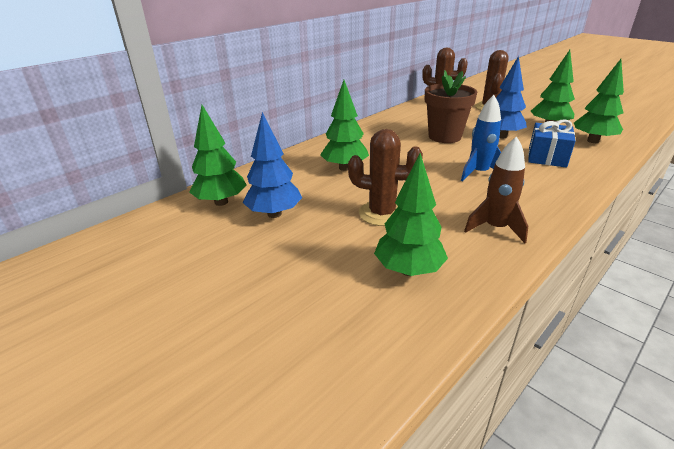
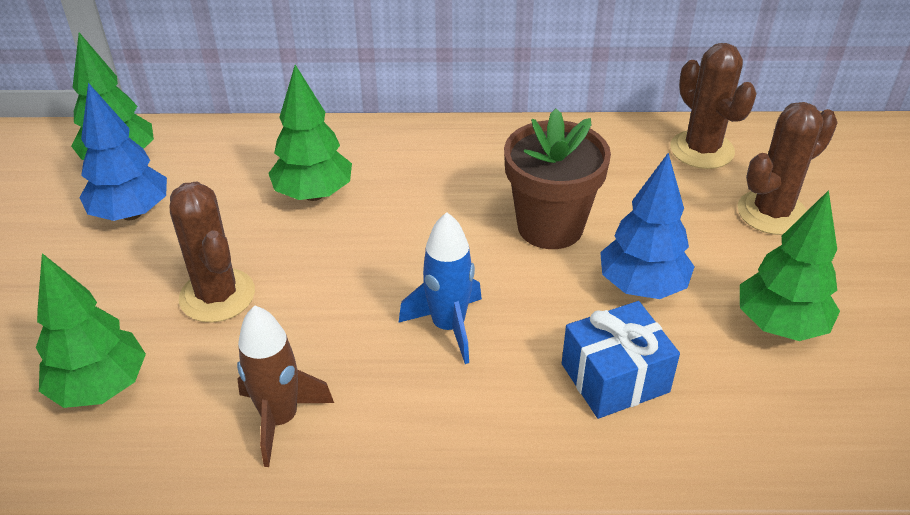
camera: 45 degrees right, 10 degrees up
green tree [574,59,624,143] -> none

